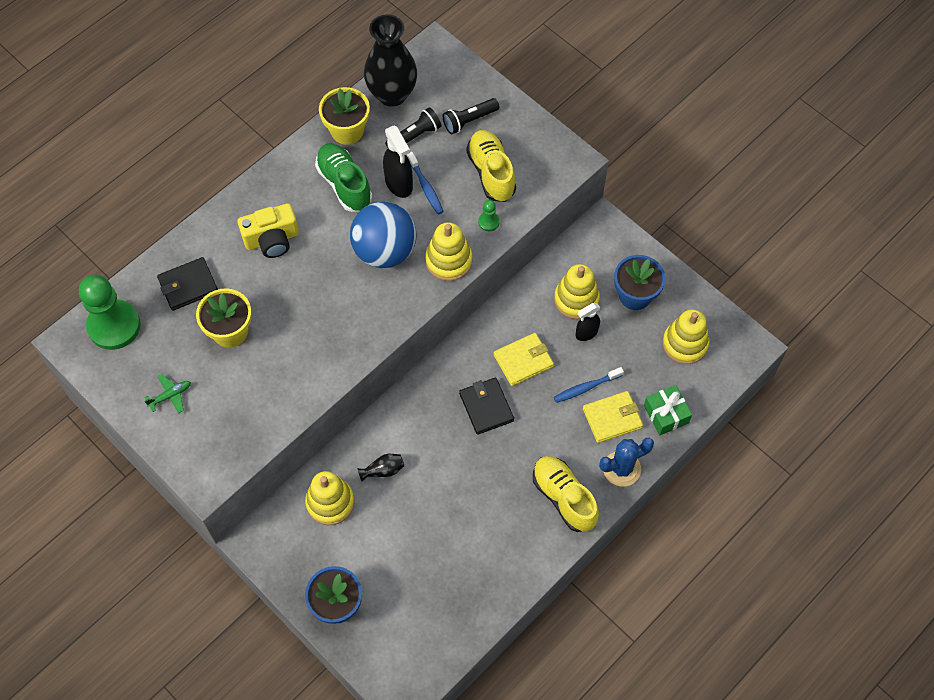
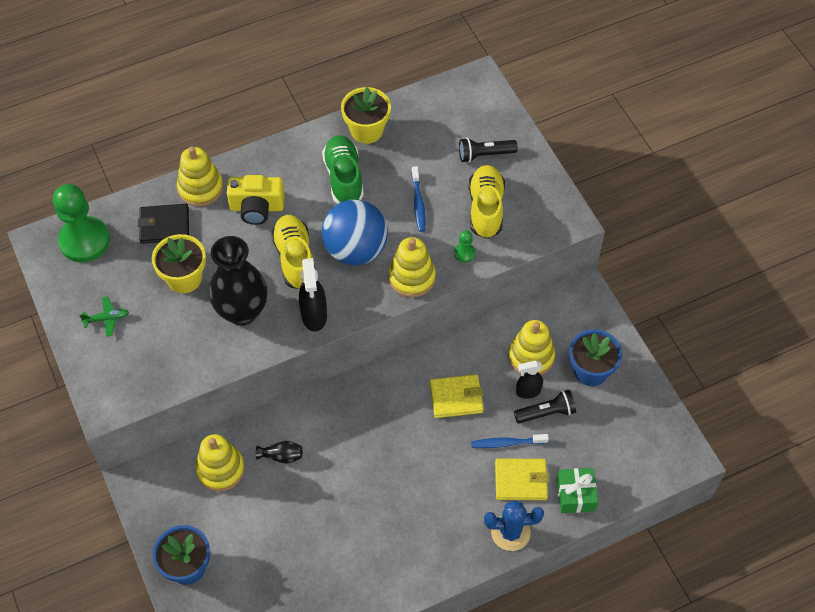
camera: 20 degrees right, 5 degrees down
black vase [364,14,417,107] -> black vase moved to [209,236,267,326]
black spray bottle [383,125,413,198] -> black spray bottle moved to [299,258,327,331]
black flashlight [385,107,441,148] -> black flashlight moved to [514,390,576,423]
black wallet [459,377,514,435] -> none
yellow shoe [533,456,599,532] -> yellow shoe moved to [271,215,315,289]
yellow stacking toy [662,309,710,364] -> yellow stacking toy moved to [177,146,223,207]

